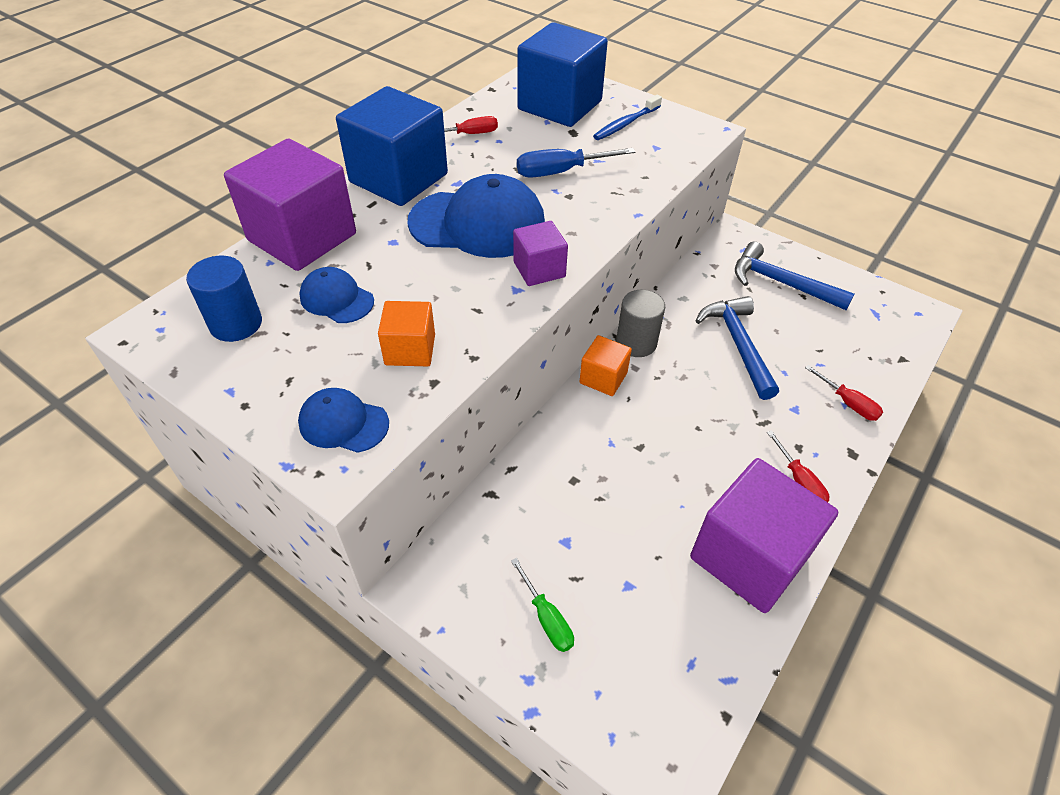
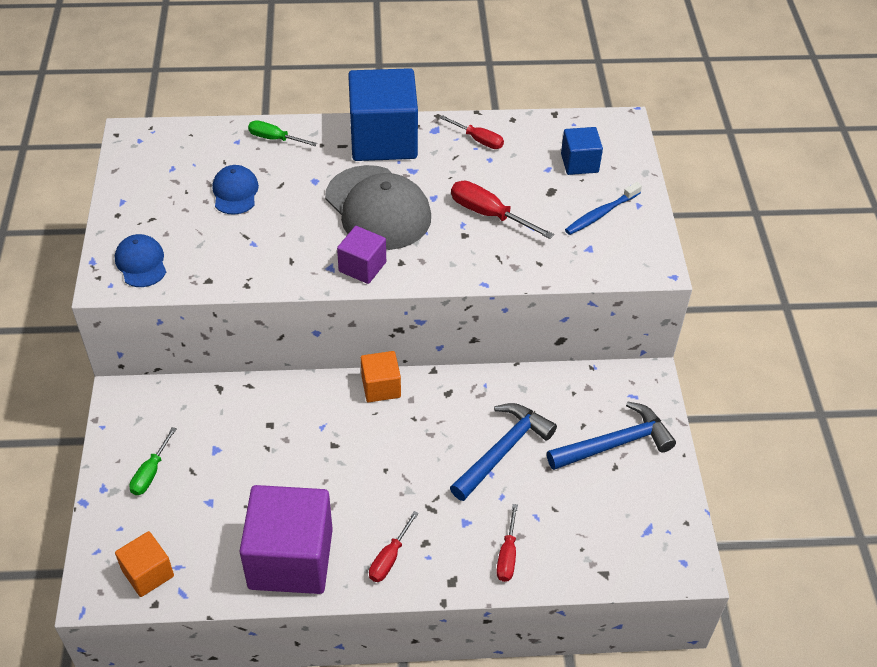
camera: 50 degrees right, 0 degrees up
blue cylinder [186,256,262,342] -> none
purple cube [224,139,356,271] -> green screwdriver [248,120,317,146]
orange cube [378,301,435,366] -> orange cube moved to [115,531,174,597]
blue cap [407,174,545,258] -> grey cap [325,165,431,250]
blue cube [517,22,608,127] -> blue cube [561,127,603,175], size x0.51
blue screwdriver [517,148,636,178] -> red screwdriver [451,181,554,239]
blue toothbrush [593,95,662,140] -> blue toothbrush turned 45 degrees counterclockwise [565,182,642,235]
grey cylinder [616,290,665,357] -> none
blue hammer [735,242,854,310] -> blue hammer turned 75 degrees clockwise [547,401,676,470]

